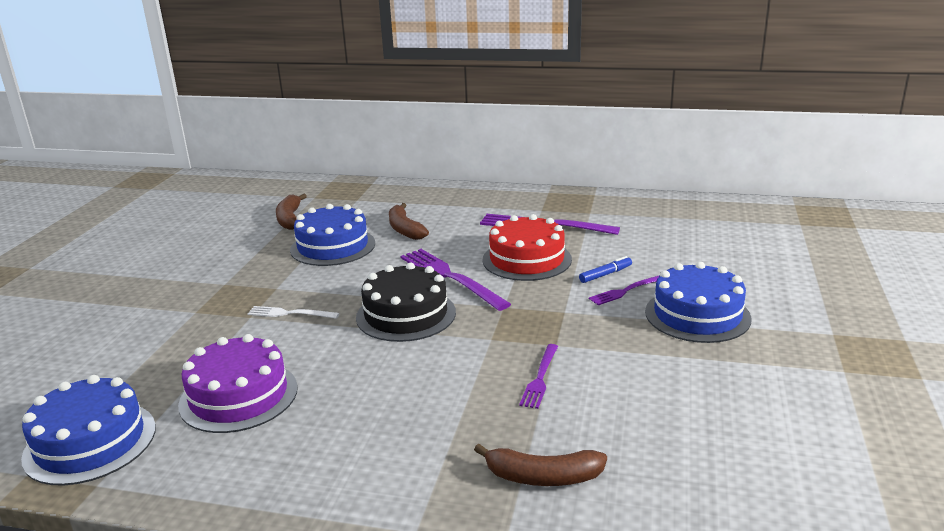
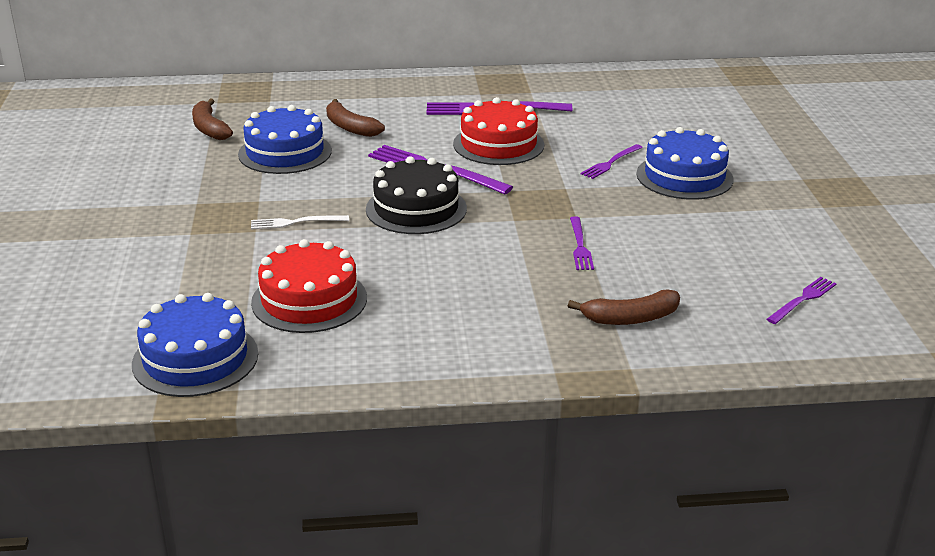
camera: 20 degrees left, 5 degrees up
purple cake [178,334,298,433] -> red cake [251,239,367,333]
blue marker [579,256,632,283] -> none
none -> purple fork [767,277,837,324]

